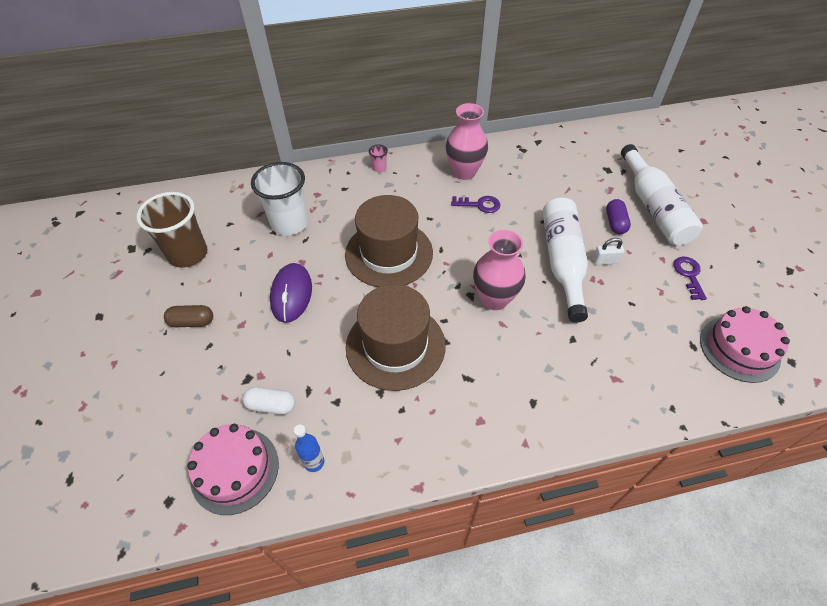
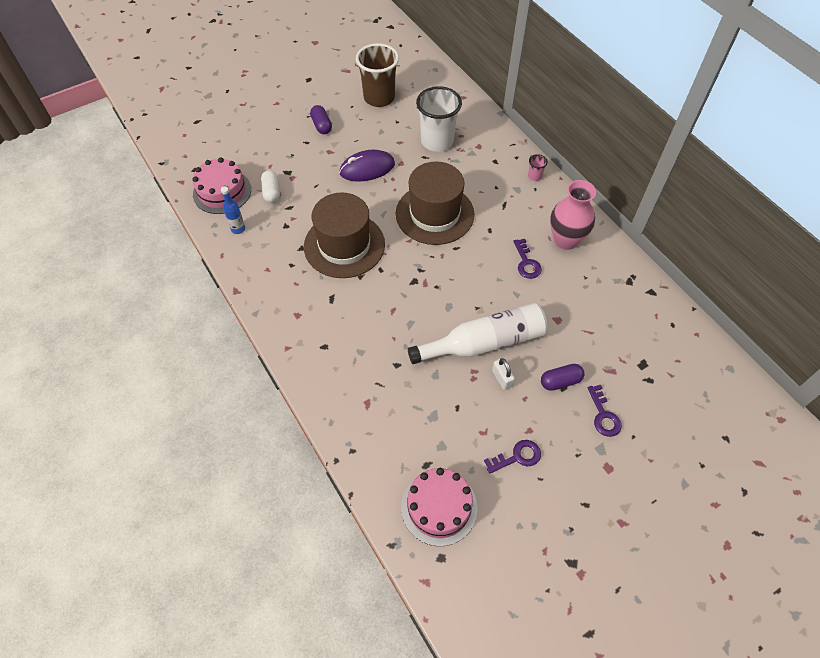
camera: 70 degrees right, 5 degrees up
brown capsule [164,305,213,327] -> purple capsule [310,105,332,134]
pink vase [473,230,525,310] -> none
white bottle [621,144,703,245] -> purple key [587,385,622,437]

